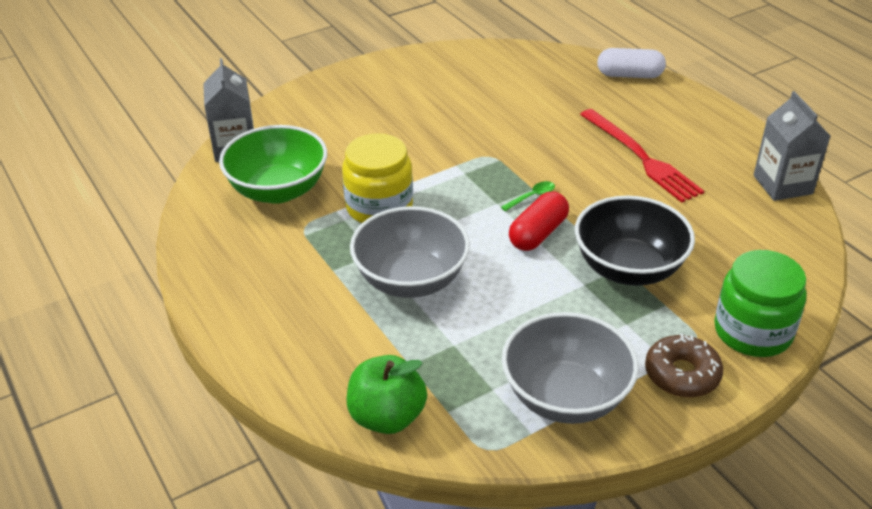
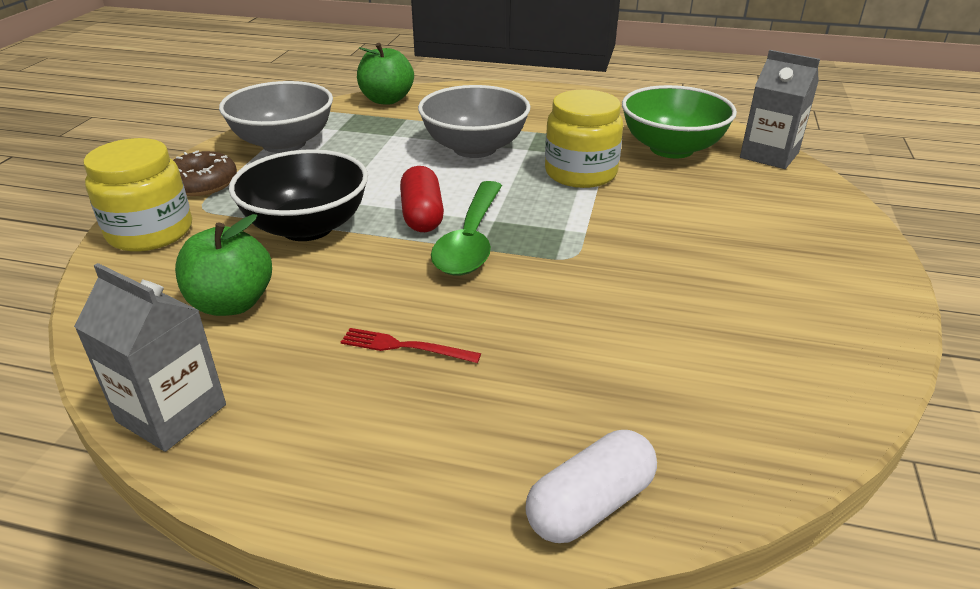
camera: 135 degrees right, 5 degrees down
green spoon [501,181,555,211] -> green spoon [431,181,502,276], size x2.39
red fork [580,109,704,202] -> red fork [341,328,481,363], size x0.52
green jar [714,250,806,357] -> yellow jar [84,138,192,252]
none -> green apple [175,214,272,316]

